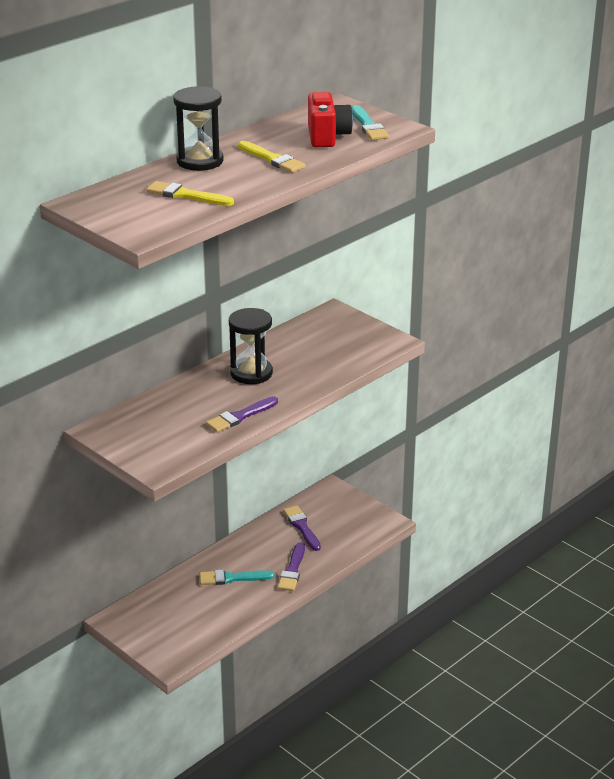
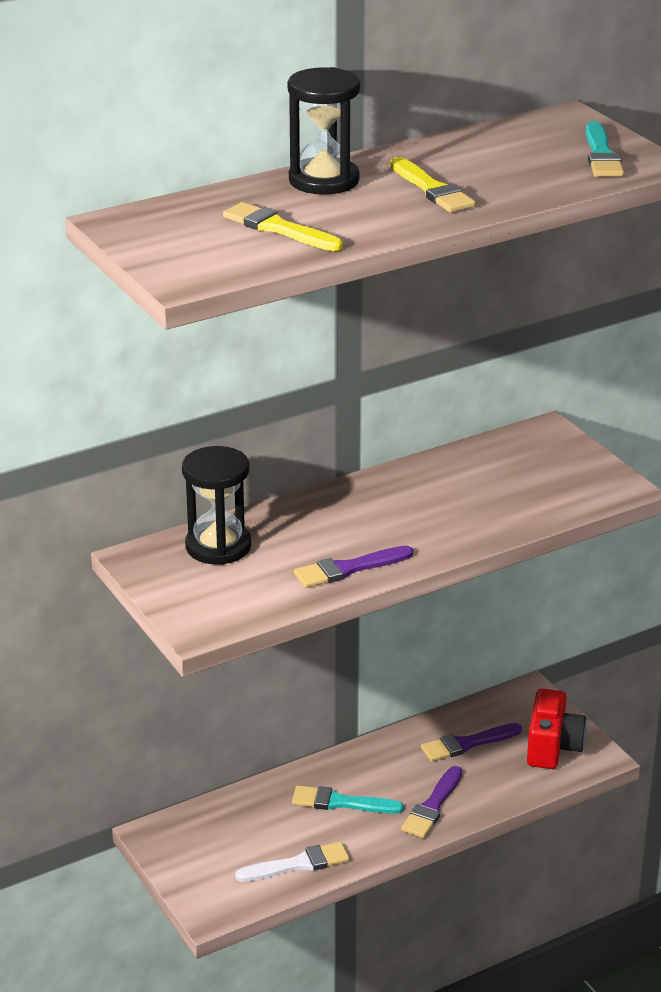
camera: 15 degrees right, 0 degrees up
black hourglass [229,308,273,384] -> black hourglass moved to [182,446,251,565]
purple brush [283,505,321,551] -> purple brush turned 105 degrees counterclockwise [421,723,522,762]
red camera [308,92,353,147] -> red camera moved to [527,689,587,769]
none -> white brush [235,842,349,882]

